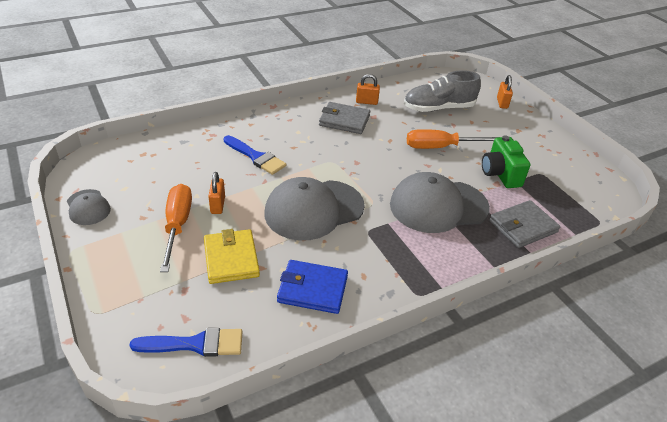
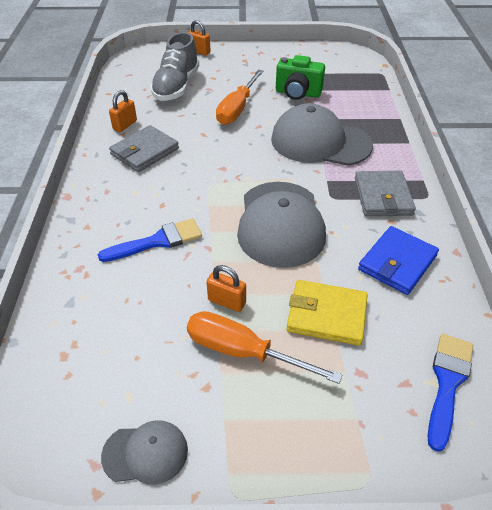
camera: 60 degrees left, 5 degrees up
grey cap [390,172,490,233] -> grey cap turned 90 degrees clockwise [271,103,373,166]
grey wallet [489,200,560,248] -> grey wallet moved to [355,171,416,216]

